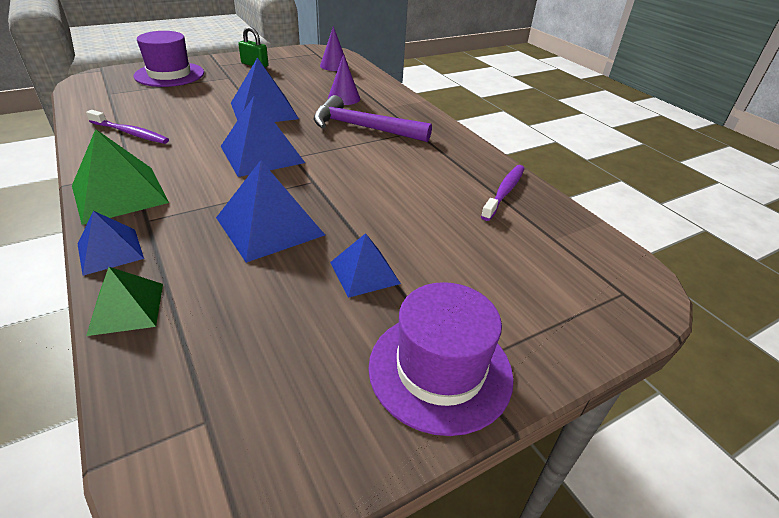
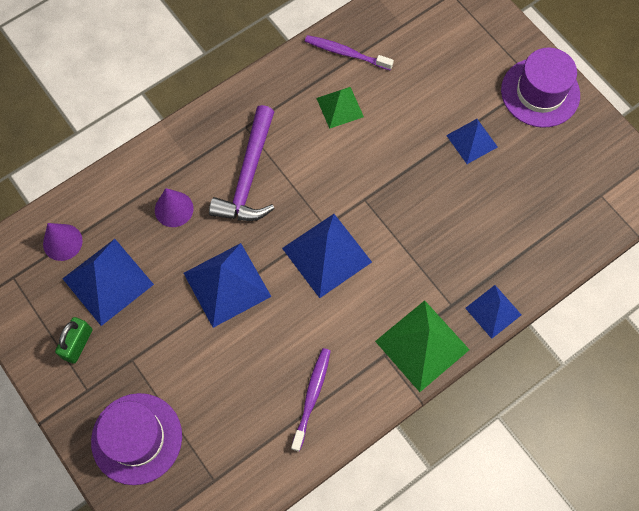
camera: 95 degrees left, 30 degrees up
green pyramid [86,267,163,336] -> green pyramid moved to [316,87,364,129]
blue pyramid [216,160,325,263] -> blue pyramid moved to [62,239,154,326]

